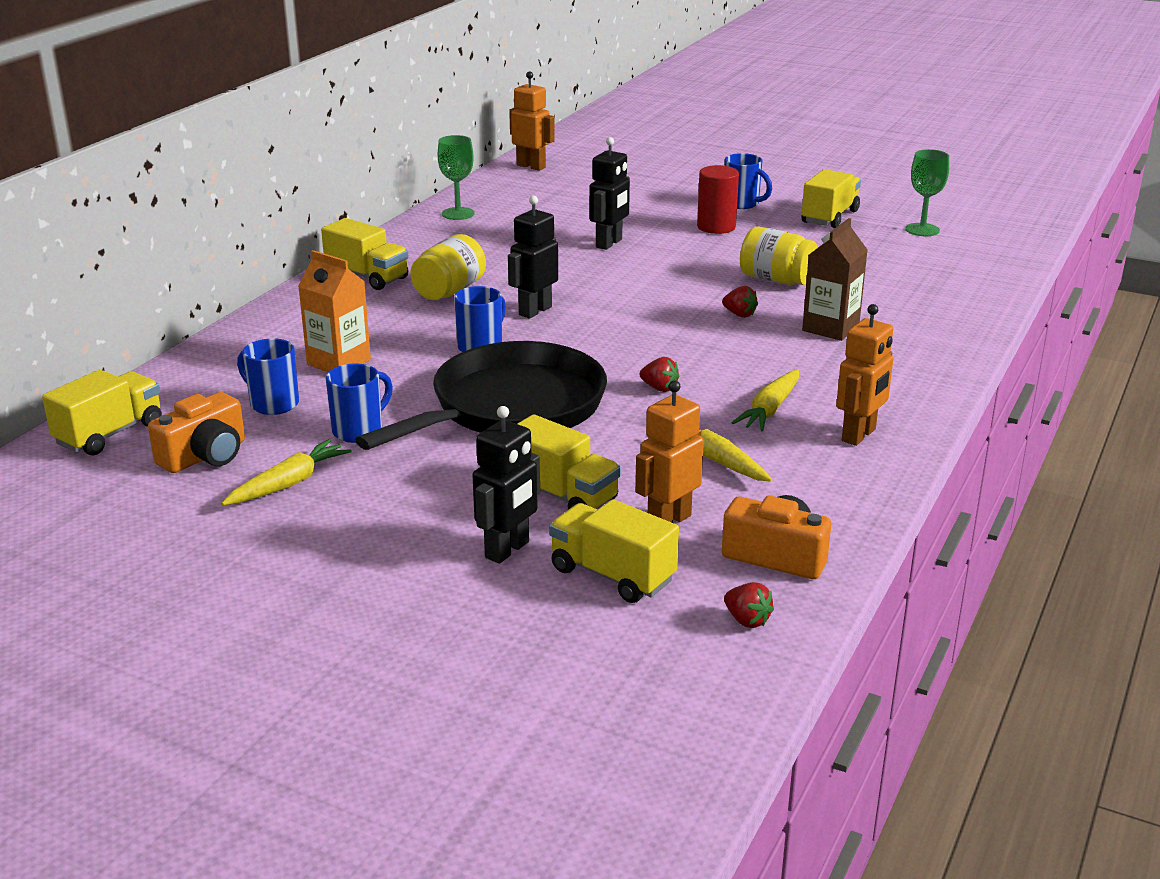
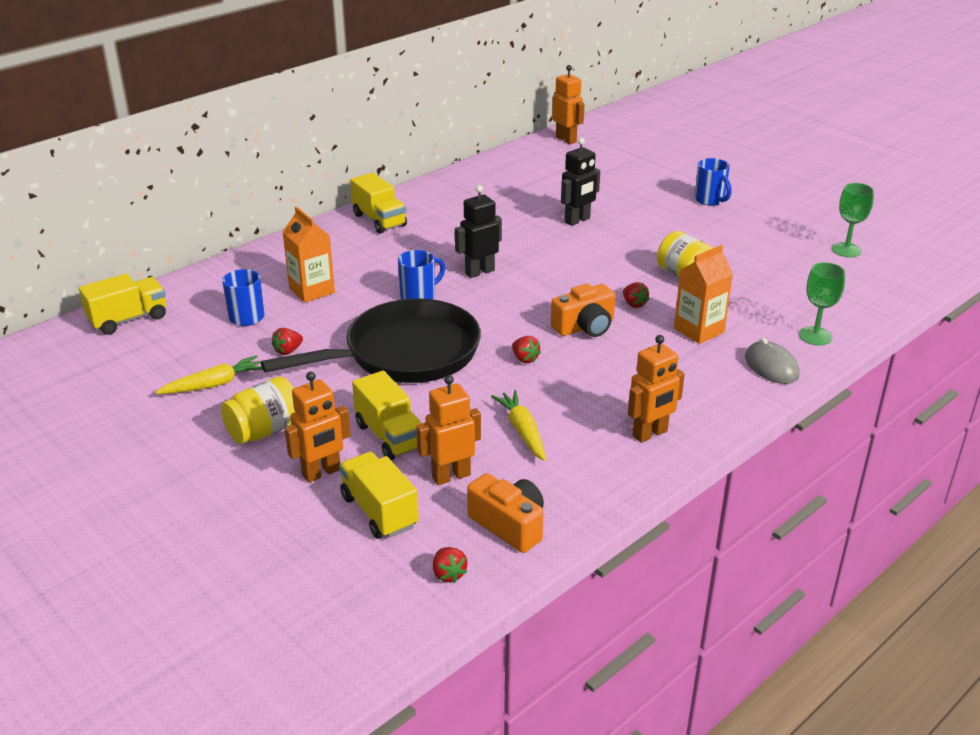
camera: 20 degrees right, 5 degrees up
orange camera [148,392,245,473] -> orange camera moved to [551,284,616,337]
blue mug [326,363,393,443] -> red strawberry [272,328,303,355]
yellow jar [410,234,486,300] -> yellow jar moved to [221,376,296,444]
green goblet [438,135,474,220] -> green goblet moved to [799,262,845,345]
black robot [473,406,540,564] -> orange robot [285,372,351,483]
red cylinder [697,165,739,234] -> none
yellow carrot [732,369,799,431] -> none
yellow truck [802,169,861,228] -> none
brown carton [802,218,868,341] -> orange carton [674,245,733,344]
none -> grey mouse [745,338,799,384]

